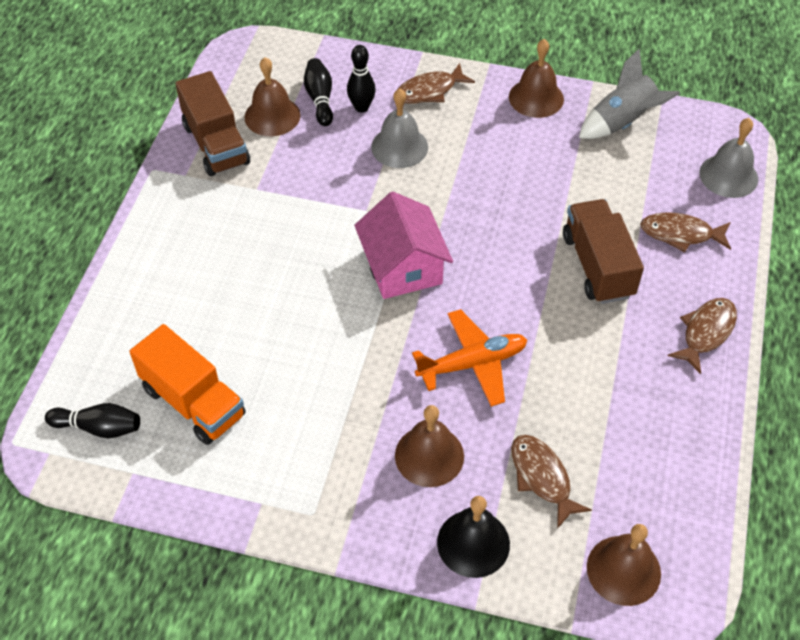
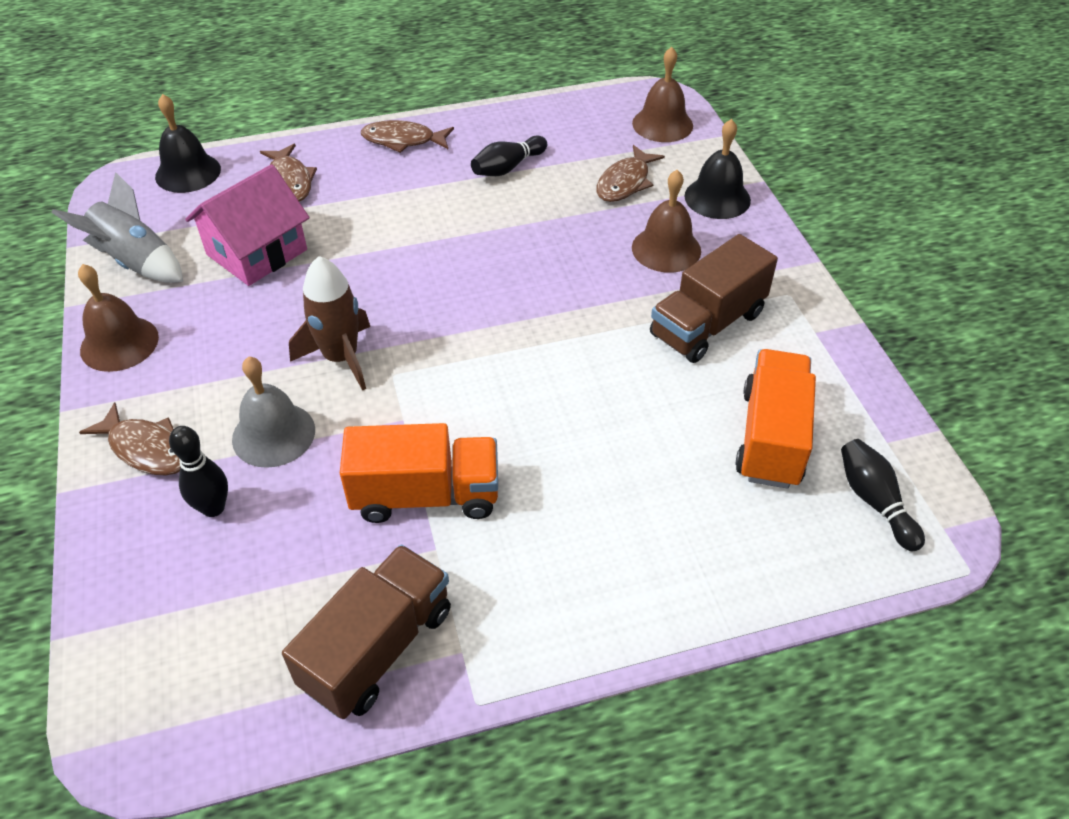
camera: 120 degrees left, 5 degrees down
brown bell [244,57,300,136] -> none
black bowling pin [304,58,333,126] -> black bowling pin moved to [471,136,547,176]
pink house [354,192,453,299] -> pink house moved to [185,164,310,286]
orange plane [412,309,527,407] -> none
brown truck [563,199,644,304] -> brown truck moved to [650,234,778,363]
grey bell [699,118,758,198] -> black bell [155,94,221,193]
none -> brown rocket [289,256,370,391]
none -> orange truck [340,423,498,523]

